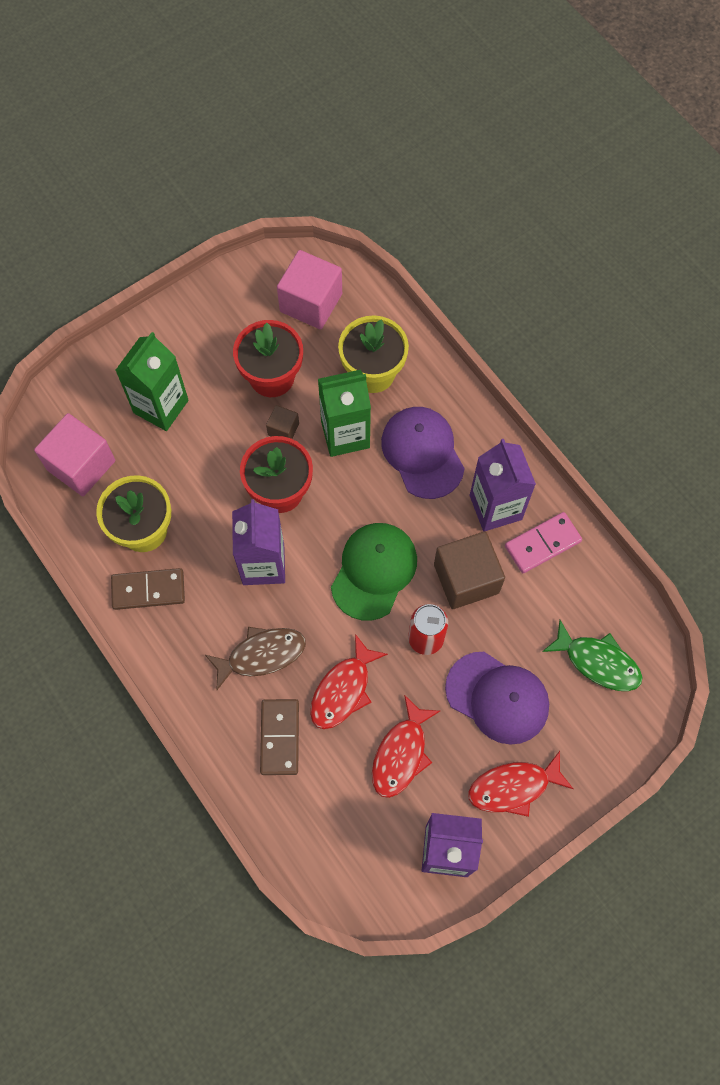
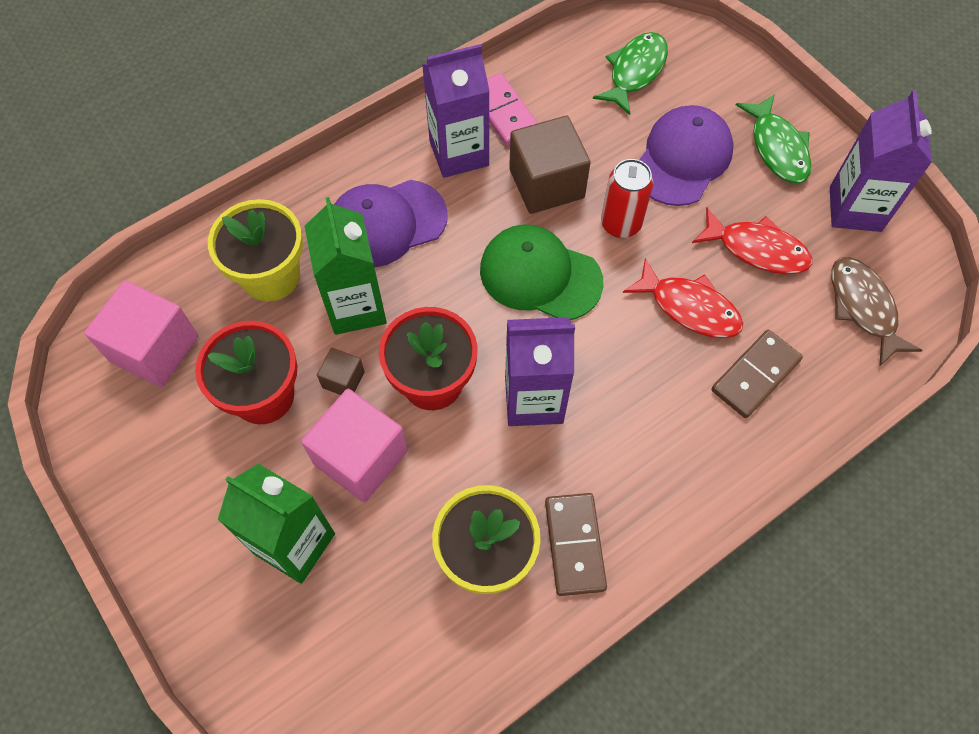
camera: 90 degrees left, 5 degrees down
pink cube [34,413,115,496] -> pink cube moved to [301,389,408,502]
brown fish [205,627,306,691] -> brown fish moved to [831,257,923,367]
brown domino [260,699,299,775] -> brown domino turned 45 degrees counterclockwise [711,330,803,418]
red fish [468,751,573,817] -> green fish [736,94,811,183]

